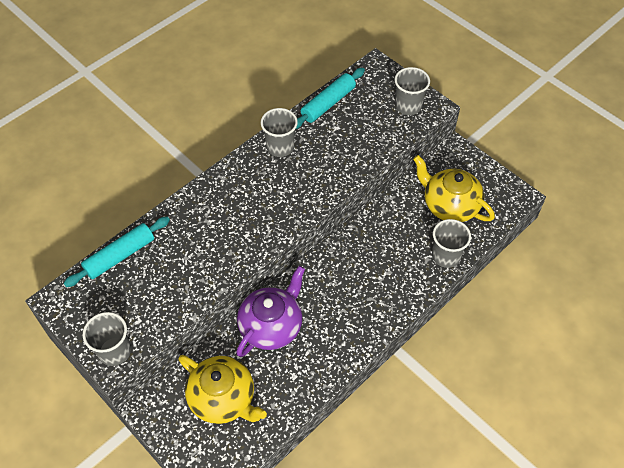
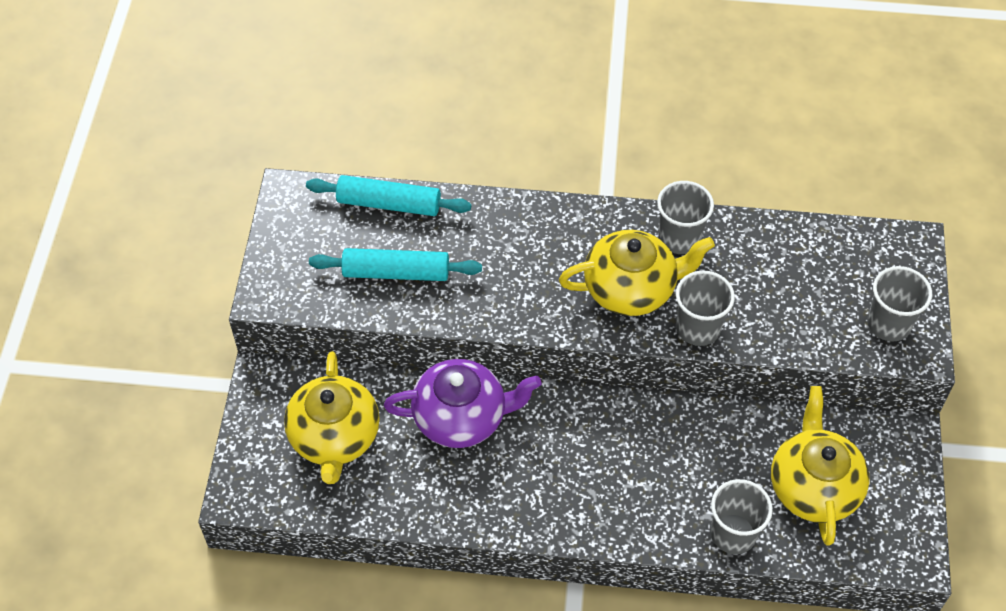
camera: 50 degrees right, 0 degrees up
grey cup [83,312,131,366] -> grey cup moved to [676,271,735,346]
turquoise rolling pin [296,68,365,129] -> turquoise rolling pin moved to [309,248,482,281]
none -> yellow teapot [559,230,715,316]

